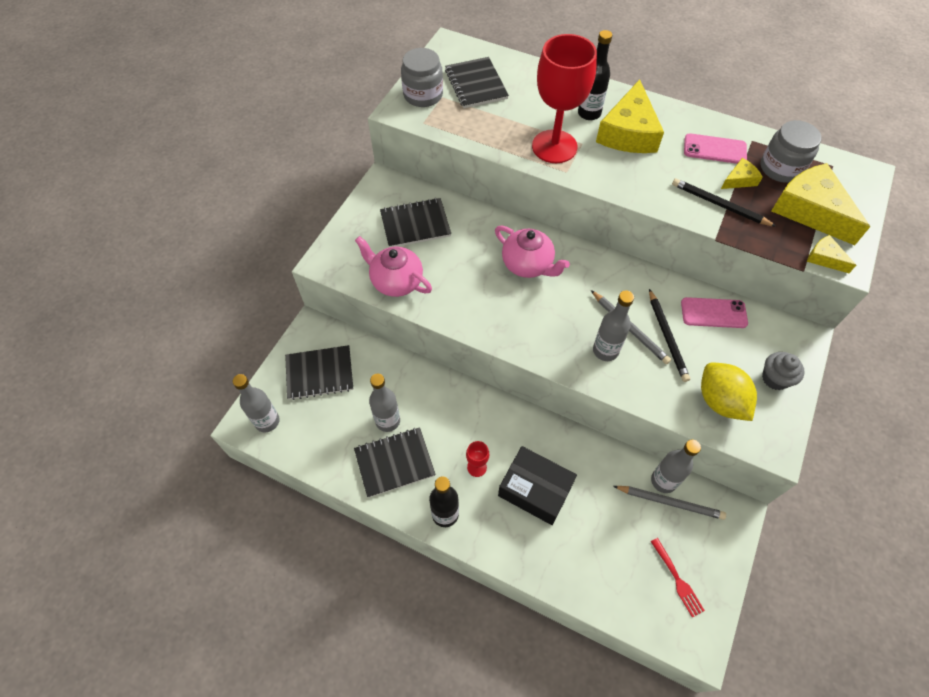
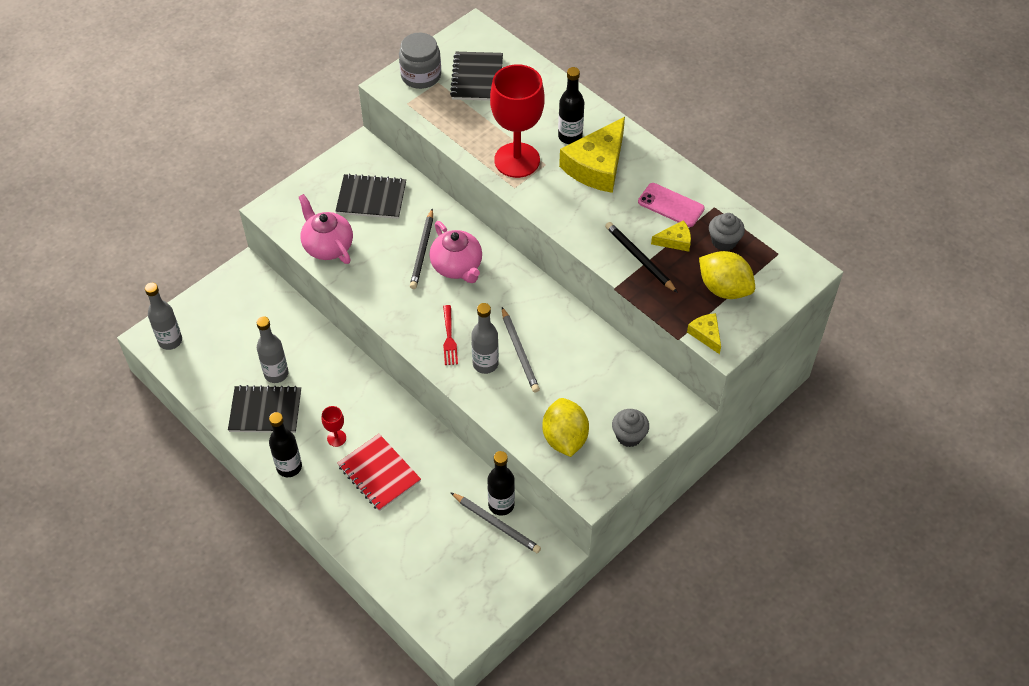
camera: 20 degrees right, 5 degrees down
black notebook [285,345,354,400] -> none
black box [498,446,577,525] -> red notebook [337,434,421,511]
black pencil [649,289,690,382] -> black pencil moved to [410,208,433,289]
grey bottle [651,440,701,493] -> black bottle [488,451,515,516]
red fork [651,538,705,618] -> red fork moved to [443,305,458,365]
pink phone [681,297,748,328] -> none
grey jar [760,120,822,183] -> grey cupcake [709,213,745,251]
yellow cheese [771,163,870,245] -> yellow lemon [699,251,755,299]

